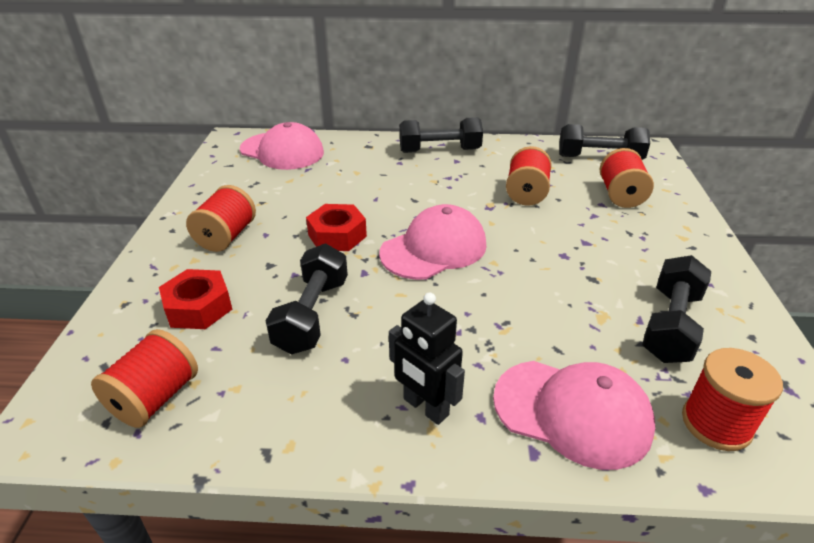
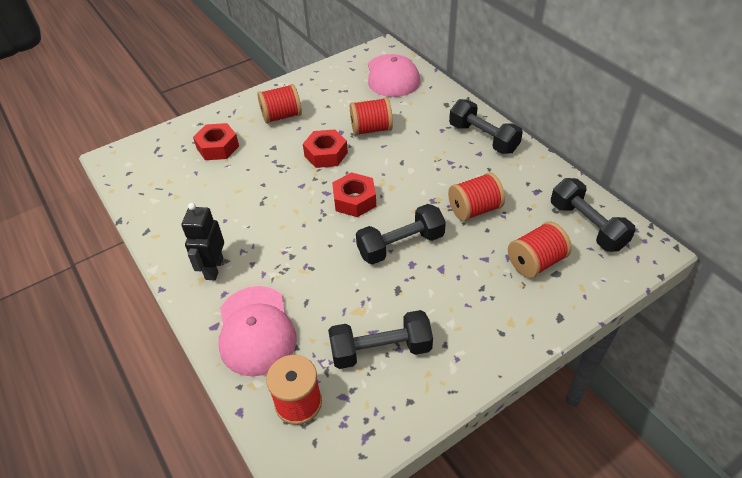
camera: 55 degrees right, 10 degrees up
red spool [91,329,198,428] -> red spool moved to [350,97,393,136]
black dumbbell [266,244,348,355] -> black dumbbell moved to [356,204,446,264]
pink cap [379,204,486,280] -> red nut [332,172,376,217]

